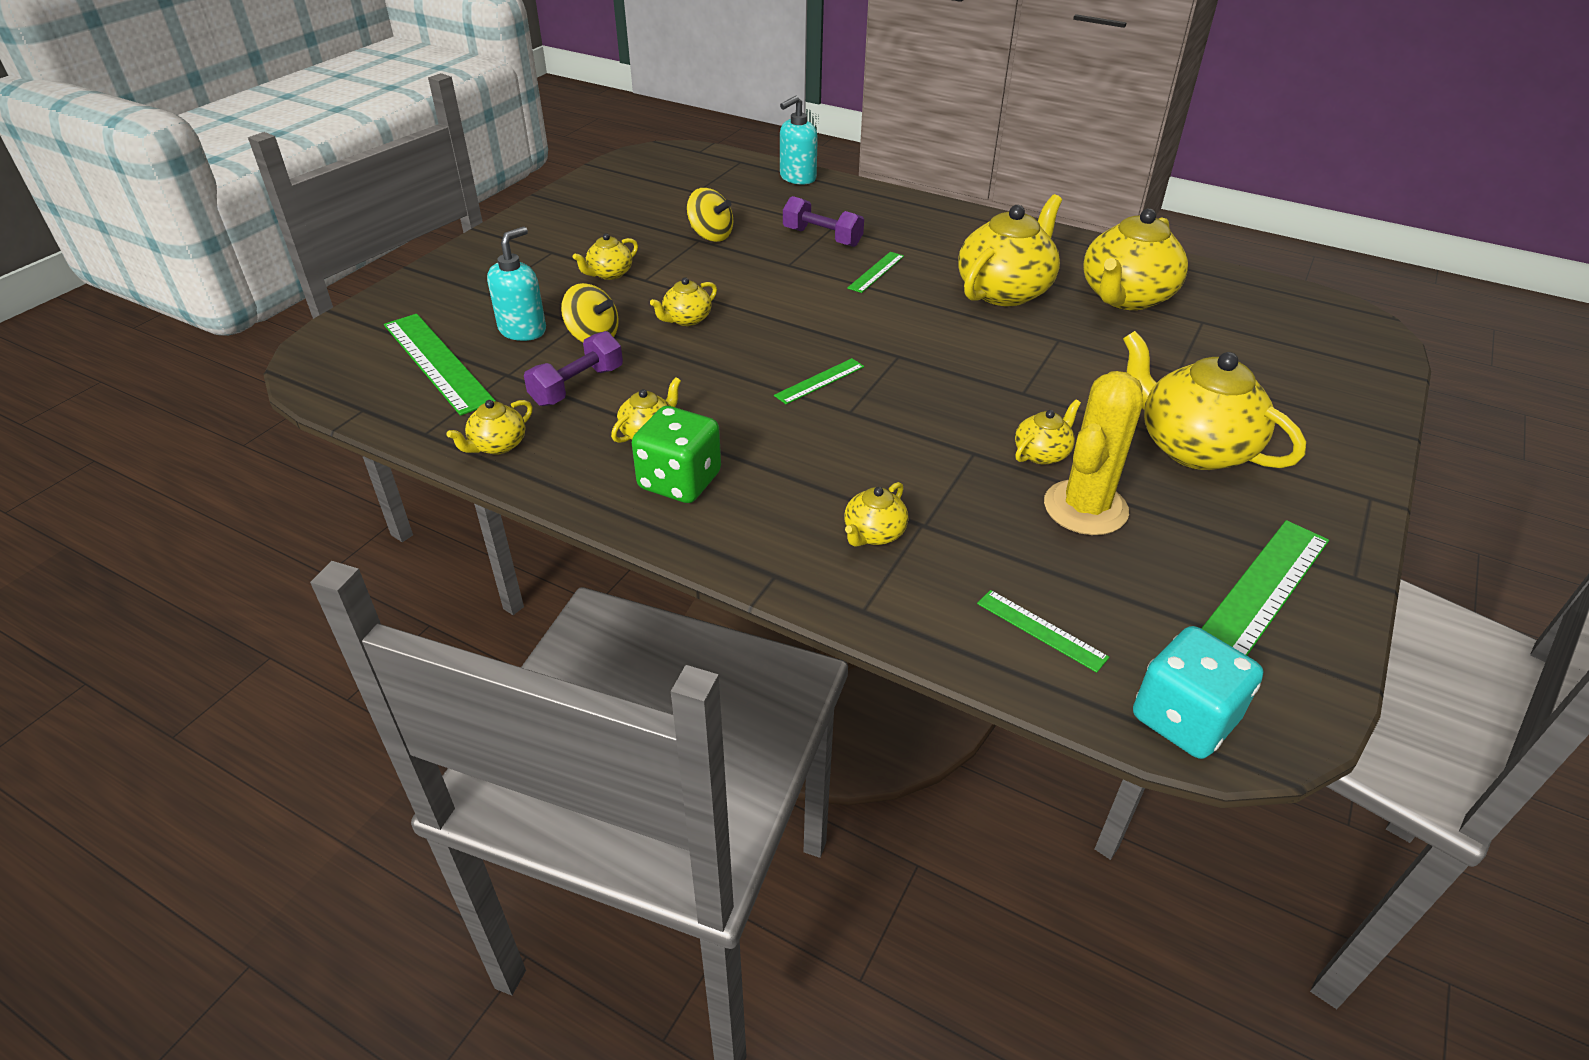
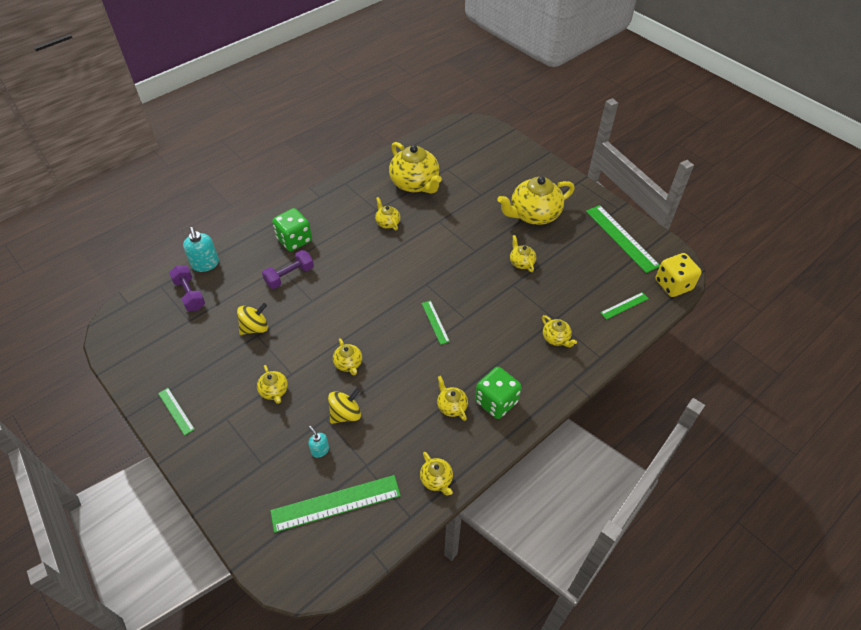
camera: 70 degrees left, 10 degrees up
turquoise soap dispenser [487,226,546,341] -> turquoise soap dispenser [308,426,329,458], size x0.57
purple dumbbell [524,331,623,406] -> purple dumbbell moved to [169,265,205,311]
green ruler [847,252,904,293] -> green ruler moved to [158,388,195,436]
yellow teapot [958,194,1062,306] -> yellow teapot [375,197,400,230], size x0.48
yellow cactus [1044,371,1143,535] -> none
turquoise dice [1133,626,1263,759] -> yellow dice [656,253,702,297]
none -> green dice [272,208,312,251]

